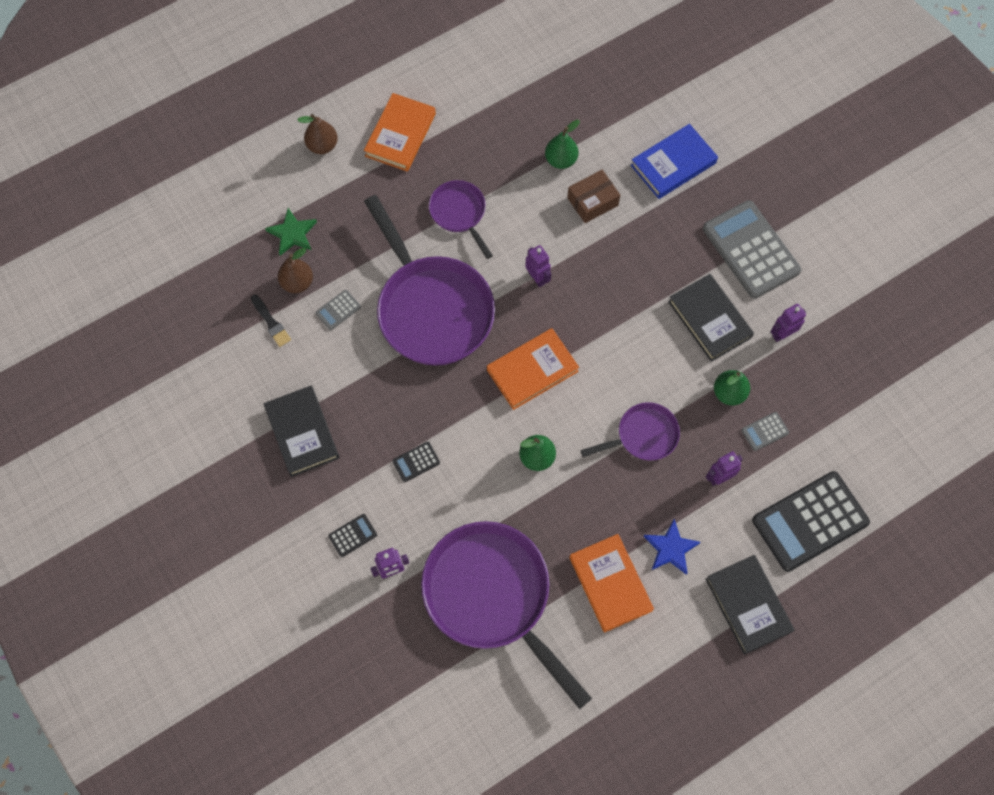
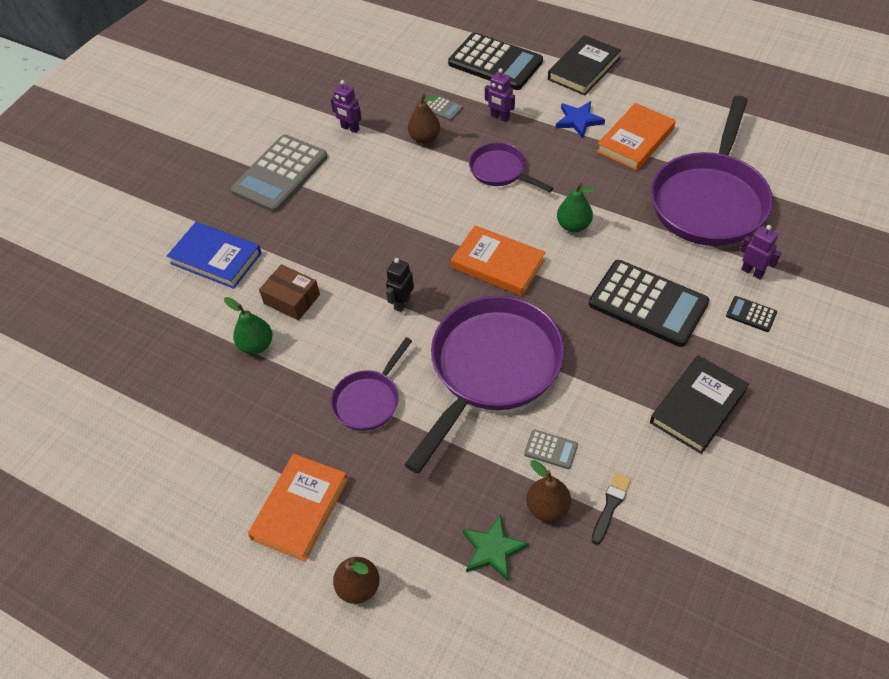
camera: 115 degrees left, 15 degrees down
orange book [364,93,436,172] -> orange book turned 60 degrees counterclockwise [248,454,348,562]
black calculator [392,442,440,482] -> black calculator [589,260,709,347], size x2.39
purple robot [525,245,551,287] -> black robot [386,258,414,312]
black book [668,274,754,362] -> none
green pear [714,370,750,405] -> brown pear [408,94,440,144]

